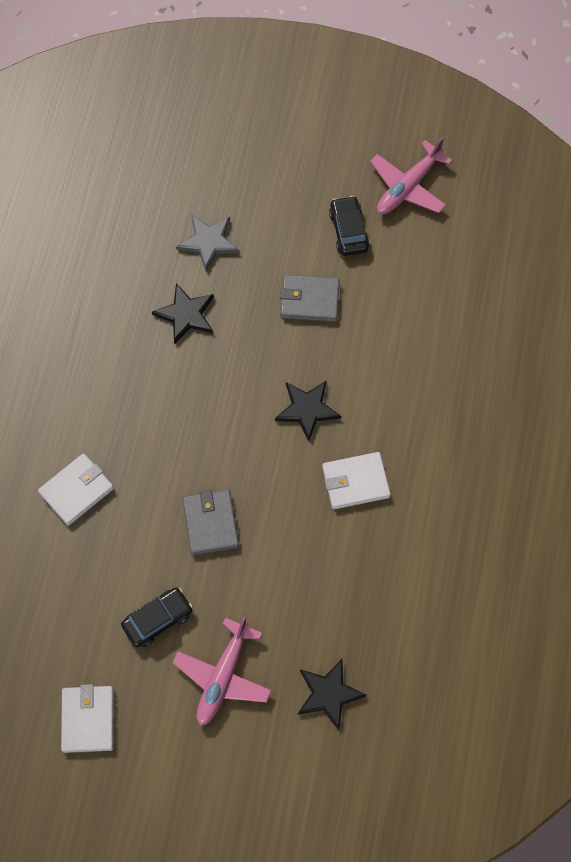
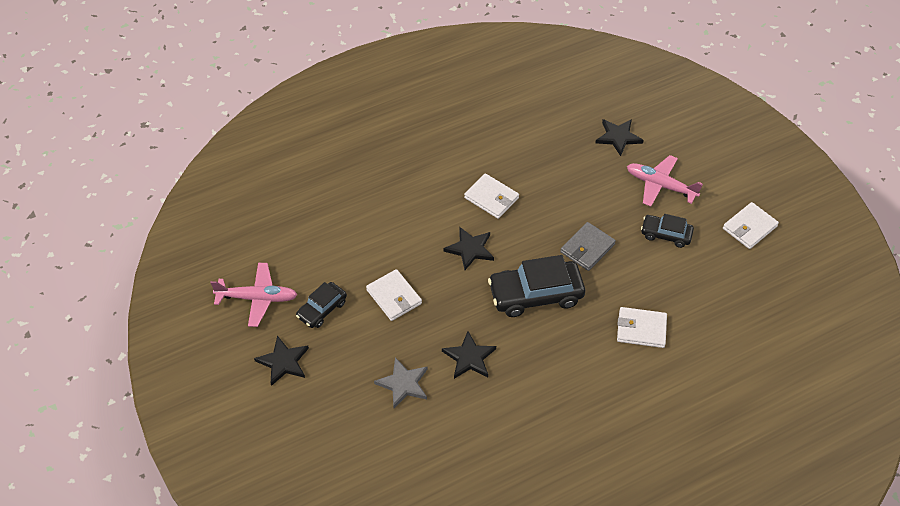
camera: 130 degrees left, 15 degrees down
pink plane [173,616,272,726] -> pink plane turned 135 degrees counterclockwise [627,155,703,207]
grey wallet [280,274,340,322] -> white wallet [366,269,422,321]
none -> black star [254,336,309,386]
none -> black car [488,255,585,317]

